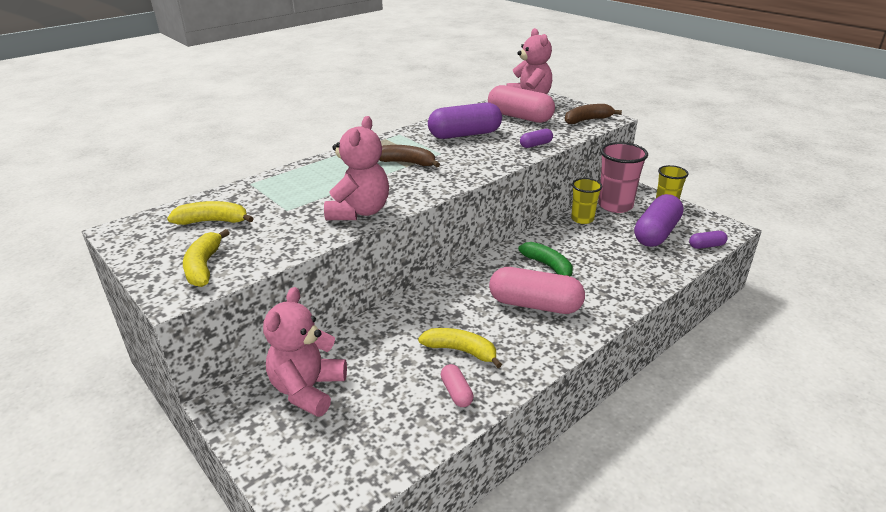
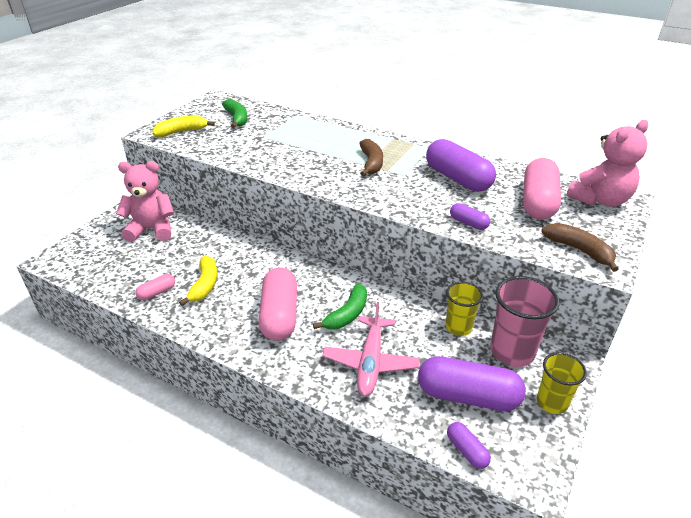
camera: 70 degrees right, 5 degrees up
yellow banana [167,201,254,225] -> green banana [222,99,247,128]
pink teddy bear [324,116,389,220] -> none
none -> pink plane [322,302,420,397]

